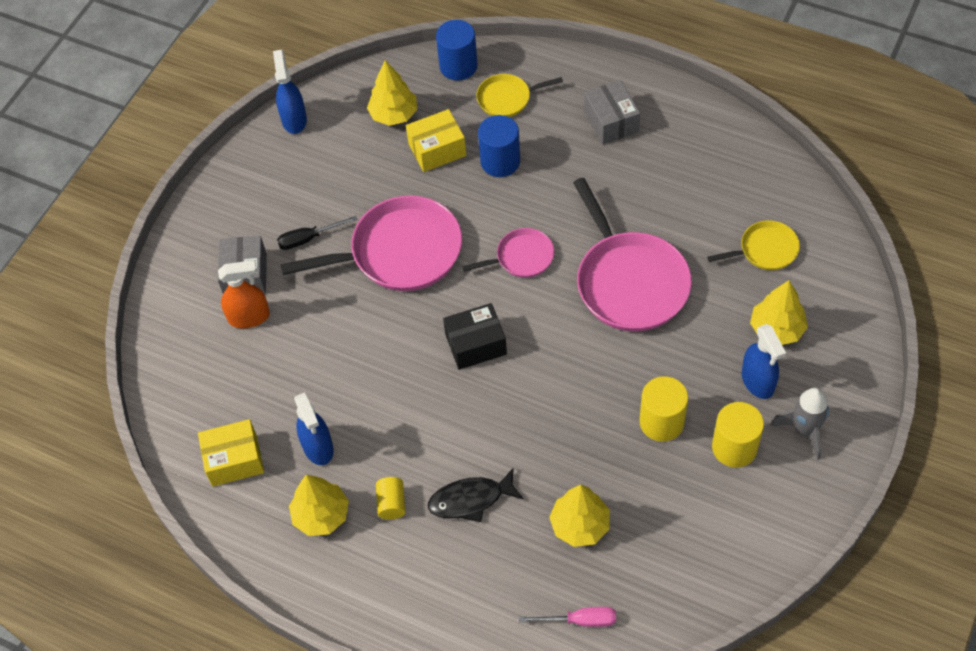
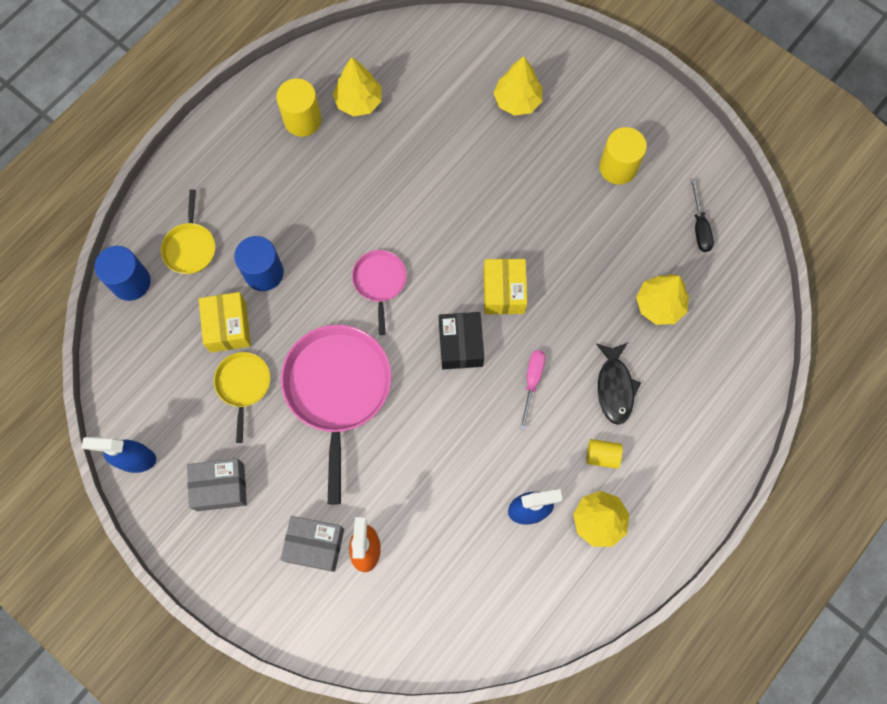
camera: 80 degrees left, 15 degrees up
yellow box [198,419,264,486] -> yellow box moved to [483,259,527,314]
black screwdriver [277,216,357,250] -> black screwdriver moved to [690,178,714,252]
yellow tree [367,60,417,126] -> yellow tree moved to [333,57,382,116]
pink screwdriver [519,607,616,627] -> pink screwdriver moved to [520,350,545,430]
pink pan [573,178,692,331] -> none
grey box [584,80,640,144] -> grey box moved to [187,458,247,511]
yellow cylinder [640,376,688,442] -> yellow cylinder moved to [276,78,322,137]
yellow pan [707,220,800,270] -> yellow pan moved to [214,352,271,443]
blue spray bottle [742,324,786,399] -> none
grey rocket [771,388,829,460] -> none

